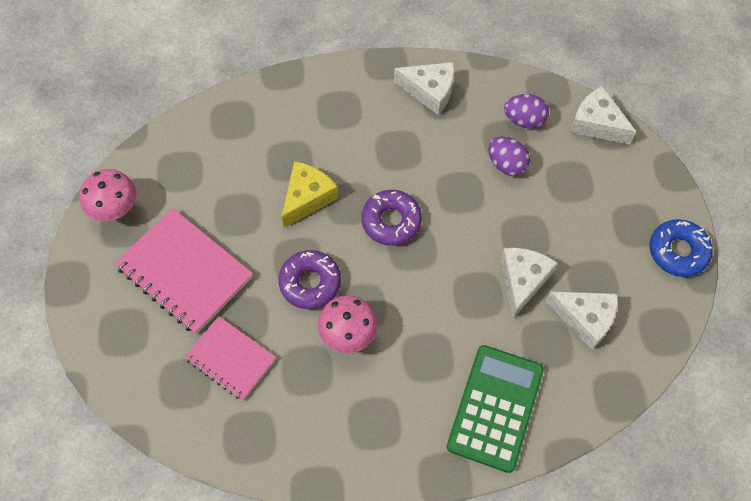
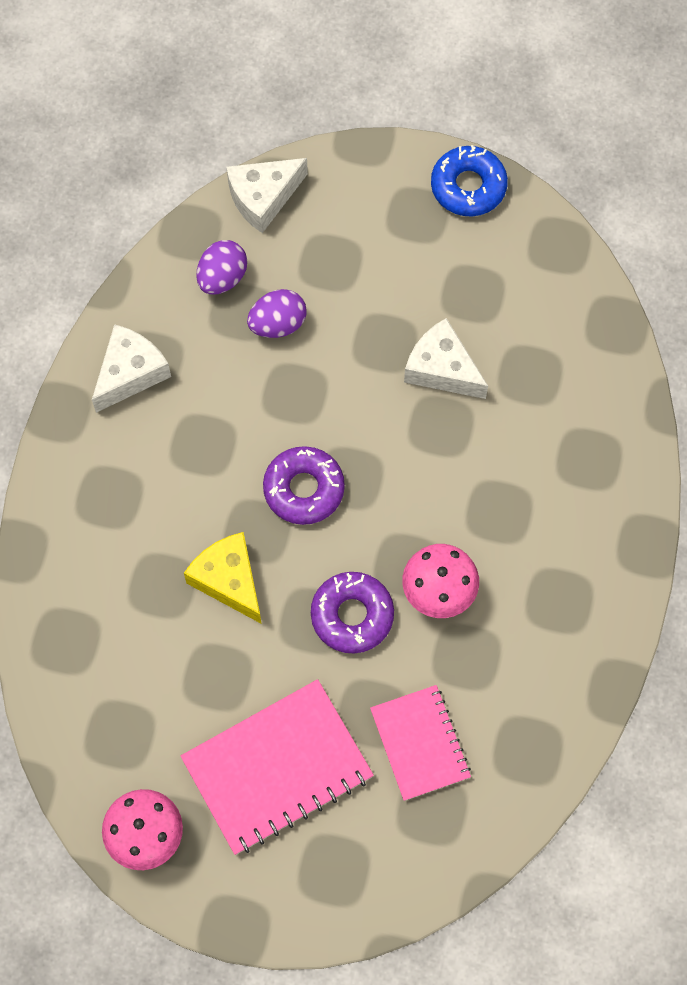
camera: 70 degrees left, 5 degrees up
pink notebook [184,316,276,401] -> pink notebook turned 75 degrees counterclockwise [370,685,471,801]
green calculator [447,345,544,473] -> none
white cheese [546,291,618,350] -> none

